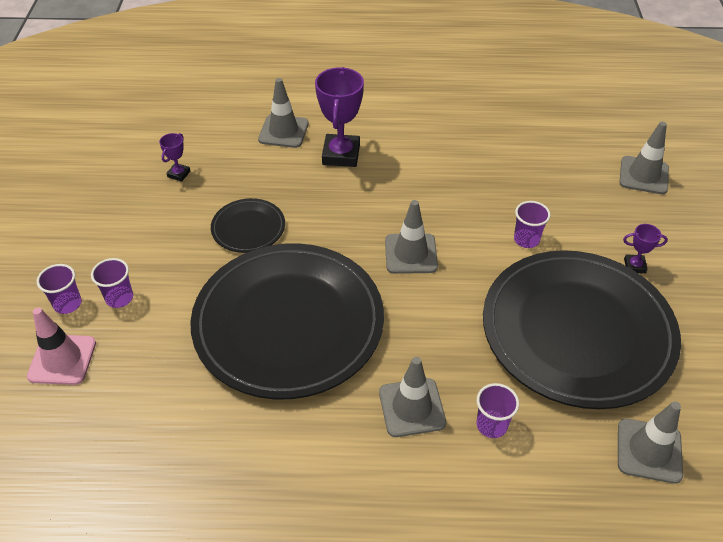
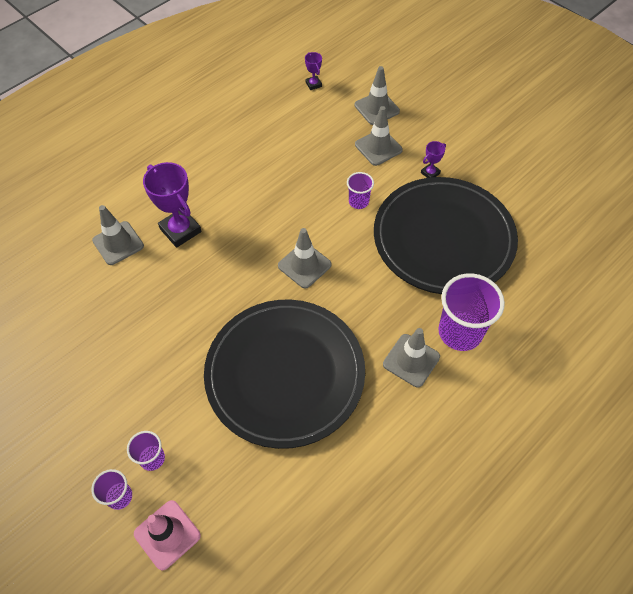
camera: 45 degrees left, 10 degrees up
purple trophy [159,133,190,182] -> purple trophy moved to [305,52,322,90]
black plate [211,198,285,253] -> none
purple cup [476,383,519,438] -> purple cup [439,273,505,351], size x1.93
grey traffic cone [618,402,683,484] -> grey traffic cone moved to [355,106,403,166]

